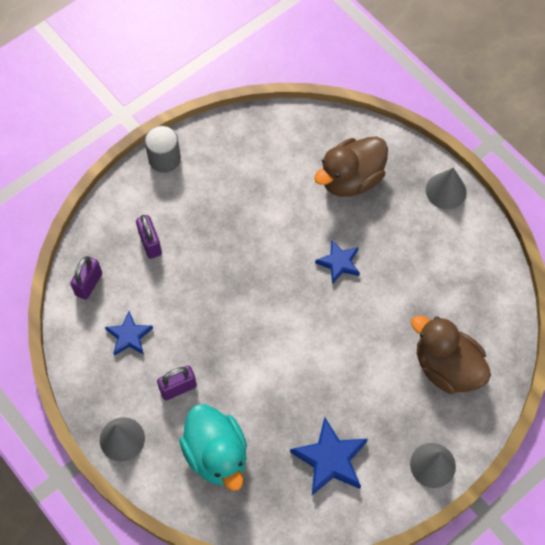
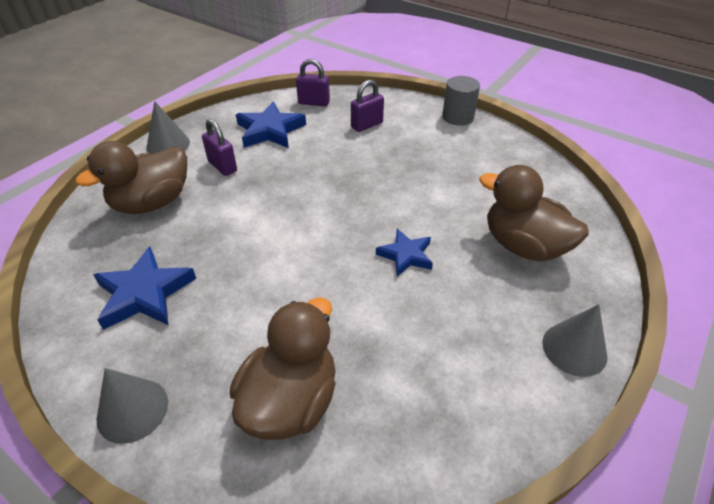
camera: 75 degrees right, 20 degrees down
blue star [105,311,153,356] -> blue star [236,102,306,148], size x1.57
turquoise duck [179,404,247,491] -> brown duck [76,141,187,214]

